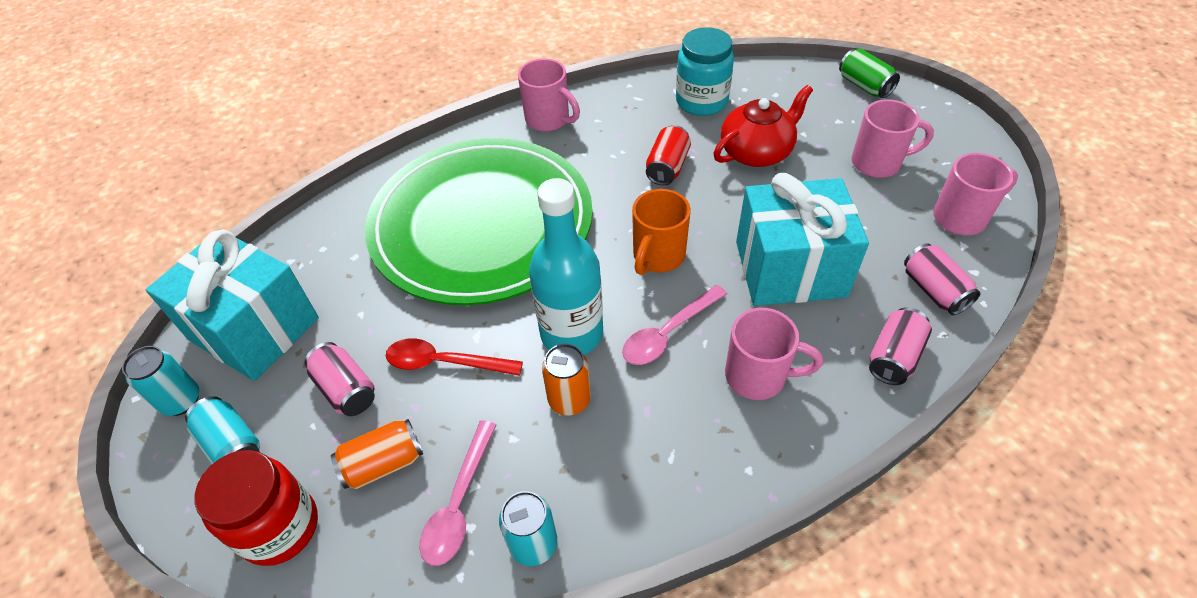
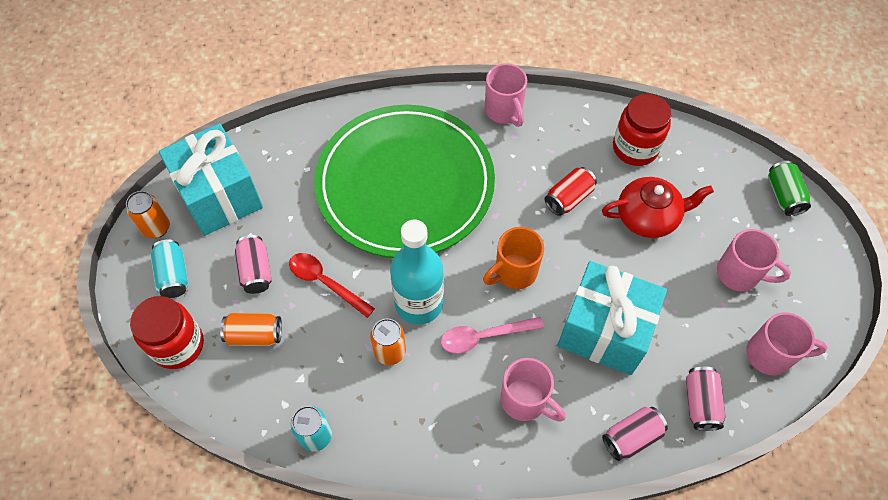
camera: 25 degrees right, 10 degrees up
turquoise can [122,346,199,416] -> orange can [126,191,170,238]
pink spoon [420,420,496,566] -> none
turquoise jar [676,27,734,116] -> red jar [613,94,672,166]

